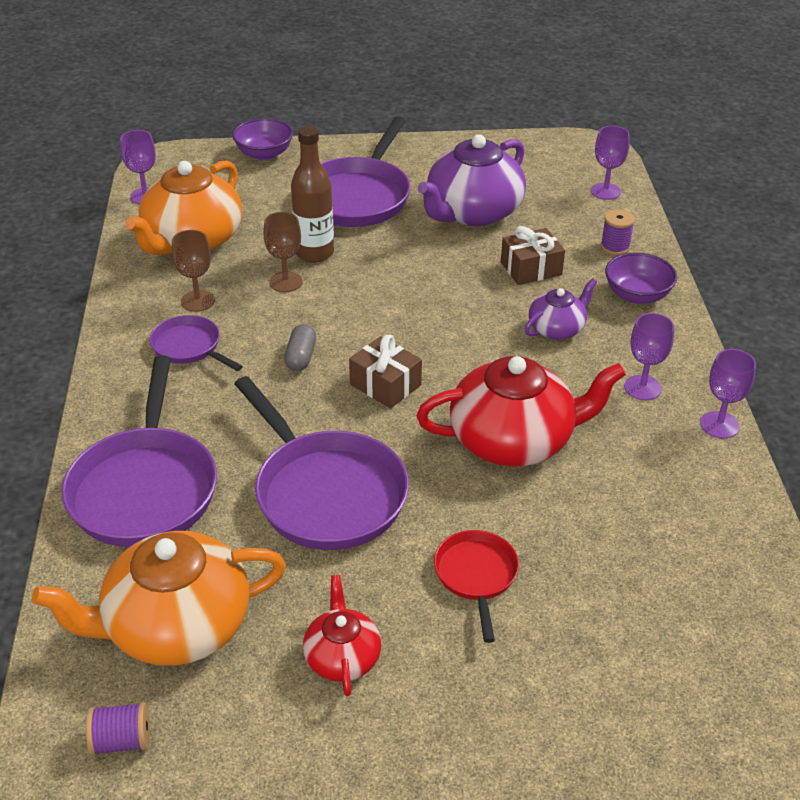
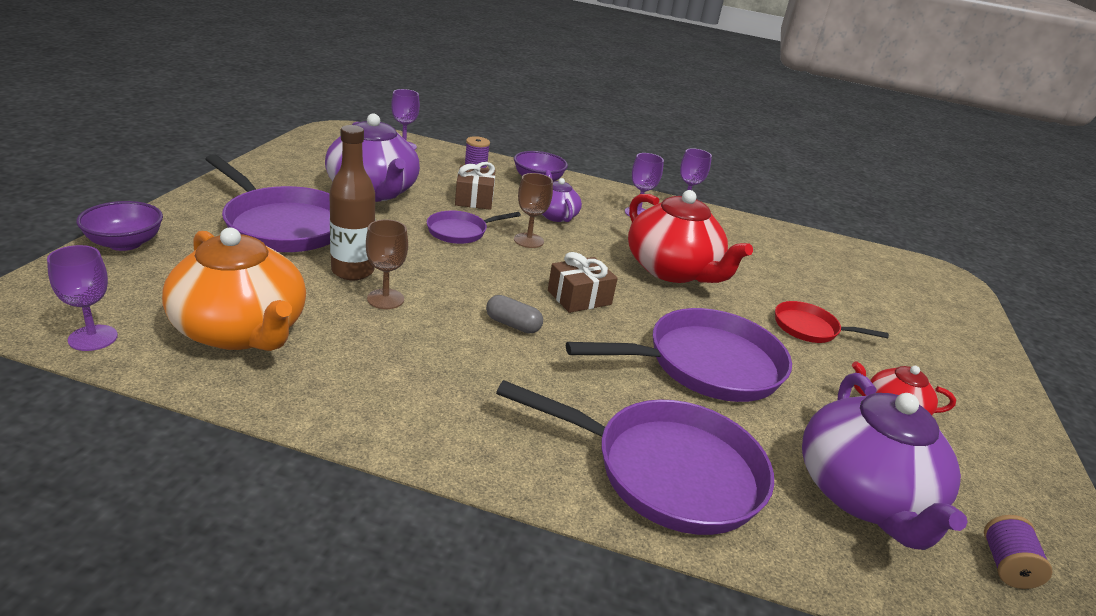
camera: 75 degrees left, 10 degrees down
orange teapot [32,531,286,666] -> purple teapot [802,373,968,550]
purple pan [149,315,243,371] -> purple pan moved to [427,211,521,244]
brown goblet [172,230,215,312] -> brown goblet moved to [514,173,553,248]
red teapot [416,356,626,466] -> red teapot turned 135 degrees clockwise [628,190,753,283]

